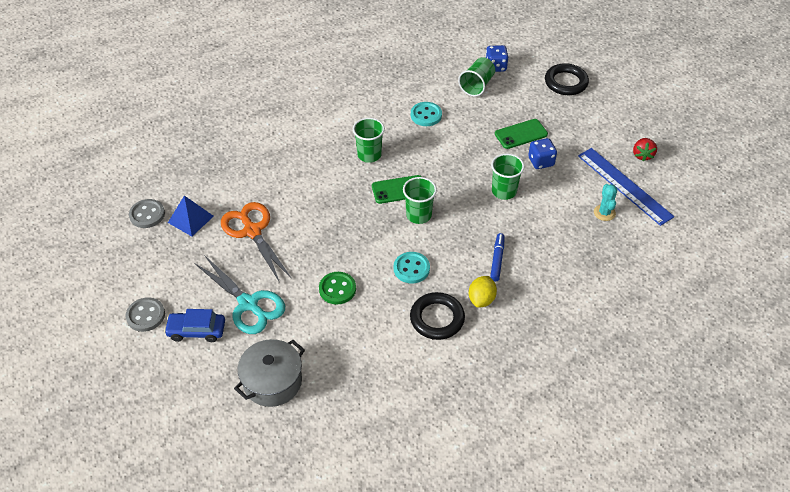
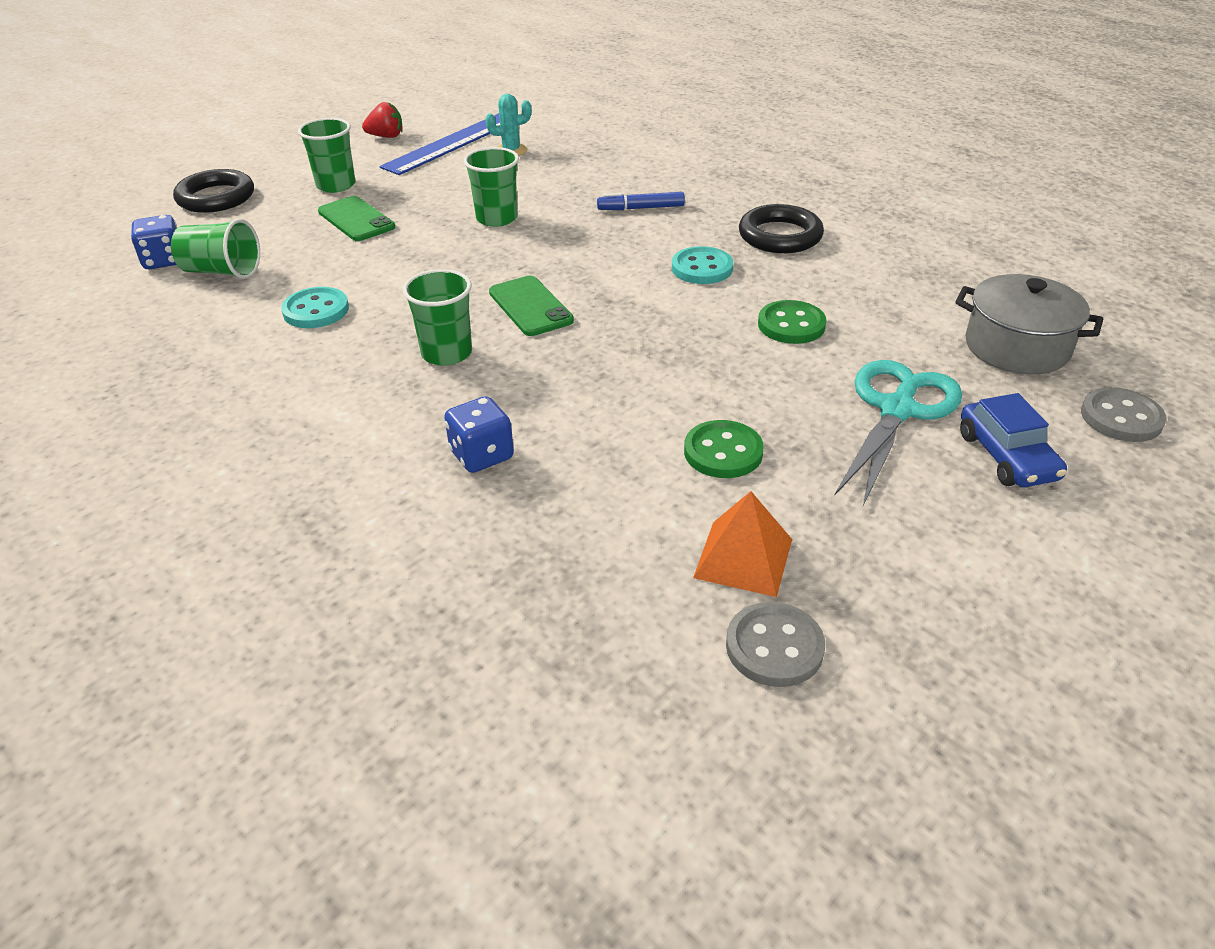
camera: 105 degrees left, 10 degrees down
grey button [125,297,165,332] -> grey button moved to [1081,387,1167,442]
blue pyramid [168,196,214,237] -> orange pyramid [693,491,792,597]
orange scissors [221,202,292,283] -> green button [684,420,764,478]
green cup [403,177,437,224] -> green cup moved to [298,118,355,193]
yellow lemon [469,276,497,308] -> none
blue dice [528,138,557,169] -> blue dice moved to [444,396,514,473]

